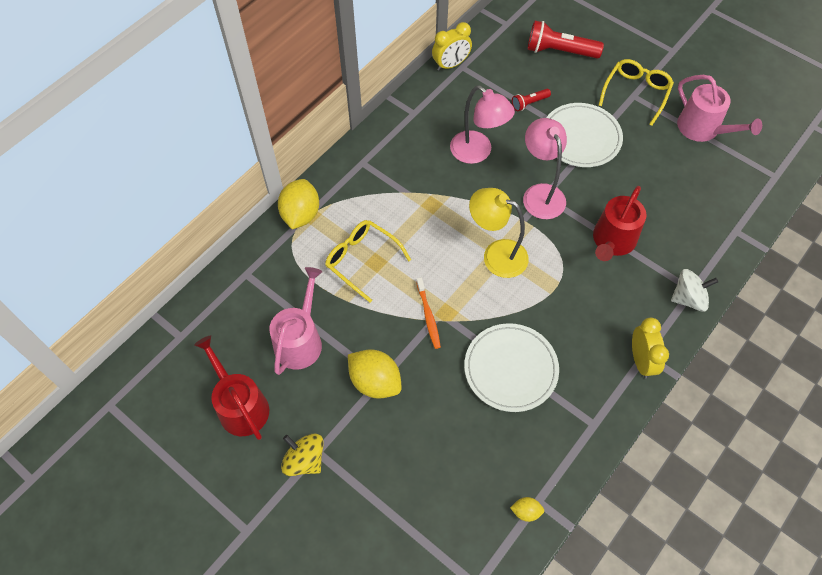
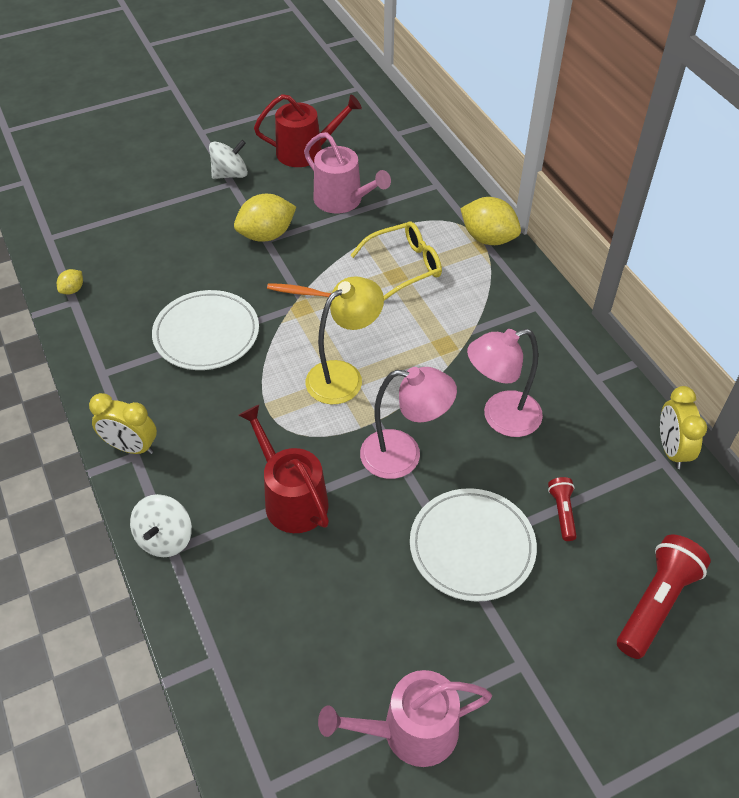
camera: 115 degrees right, 10 degrees down
yellow spinning top [281,433,324,476] -> white spinning top [209,140,248,179]
yellow glasses [598,59,674,126] -> none

